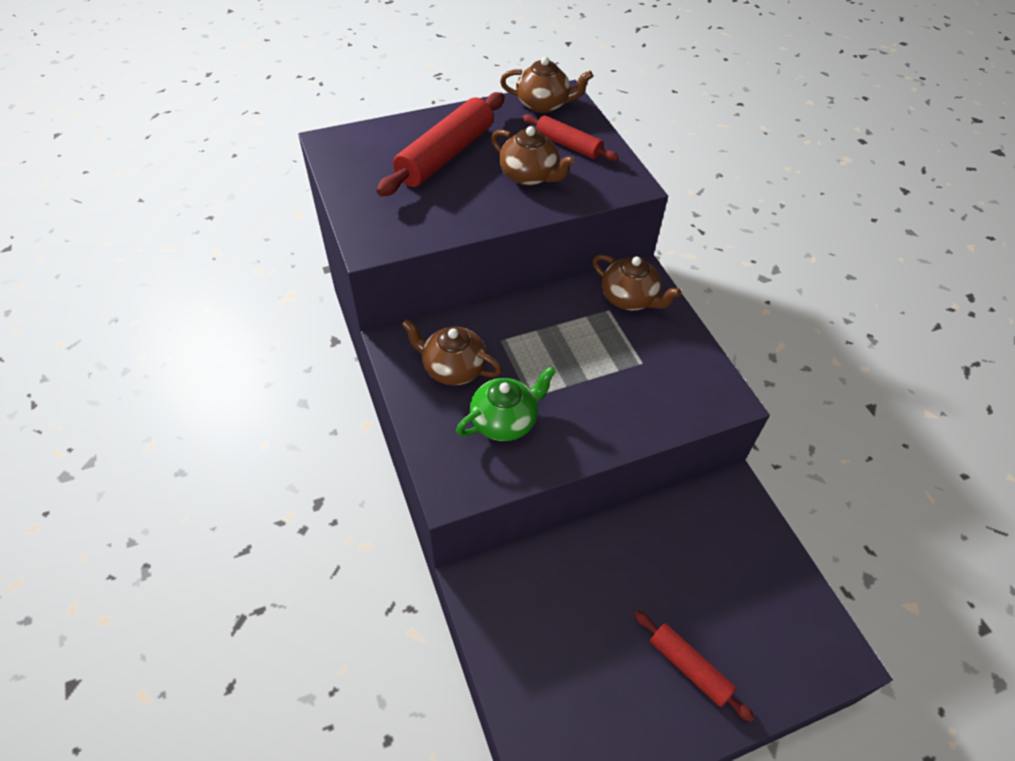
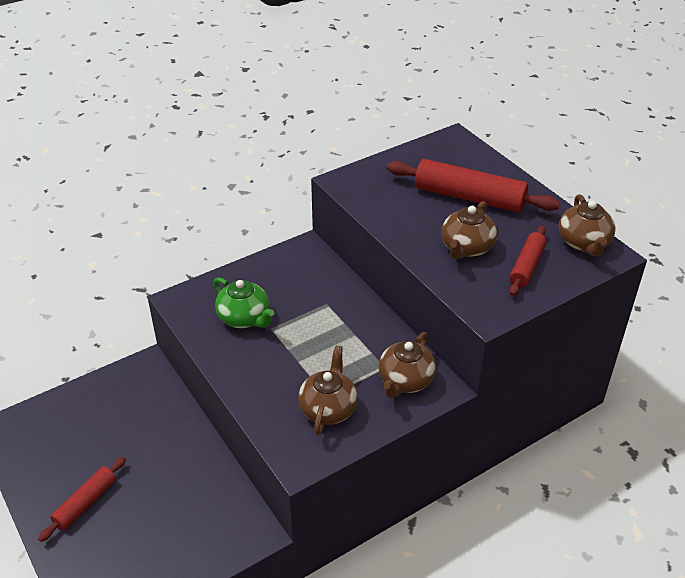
camera: 80 degrees right, 10 degrees down
brown teapot [401,319,502,385] -> brown teapot moved to [298,345,358,435]

